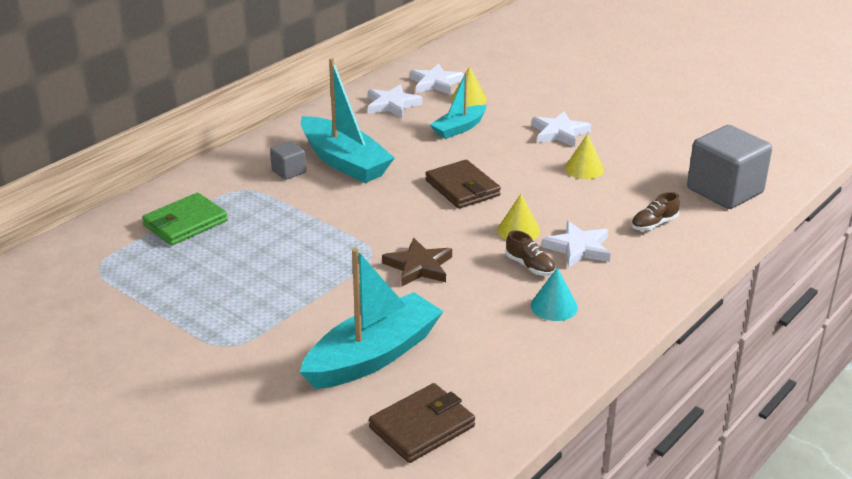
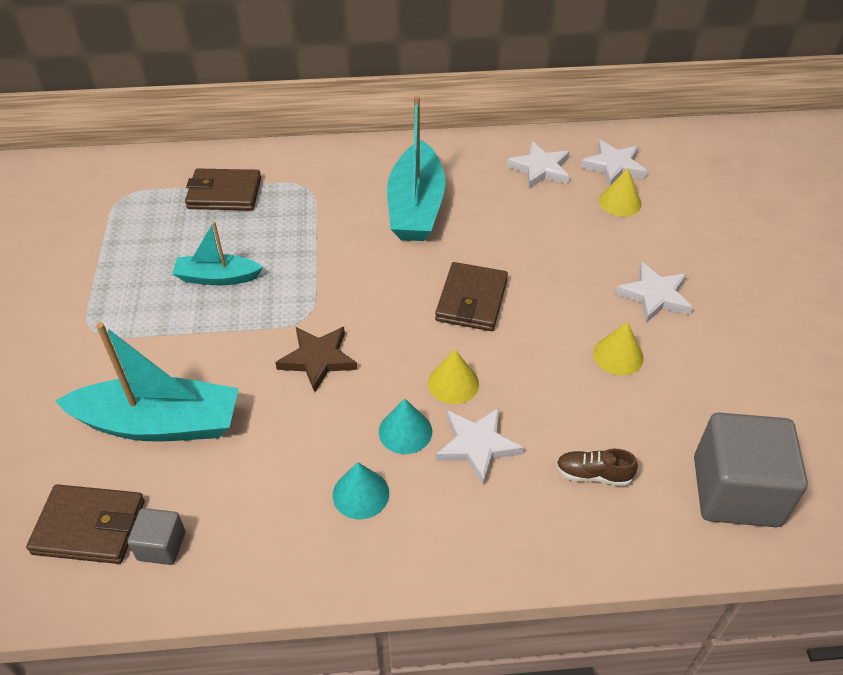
camera: 45 degrees right, 15 degrees up
green wallet [142,193,228,246] -> brown wallet [185,169,261,210]
grey cube [270,141,306,180] -> grey cube moved to [128,508,186,565]
turquoise boat [430,72,486,139] -> turquoise boat moved to [172,222,263,286]
brown shoe [505,230,555,276] -> turquoise cone [379,398,432,454]

